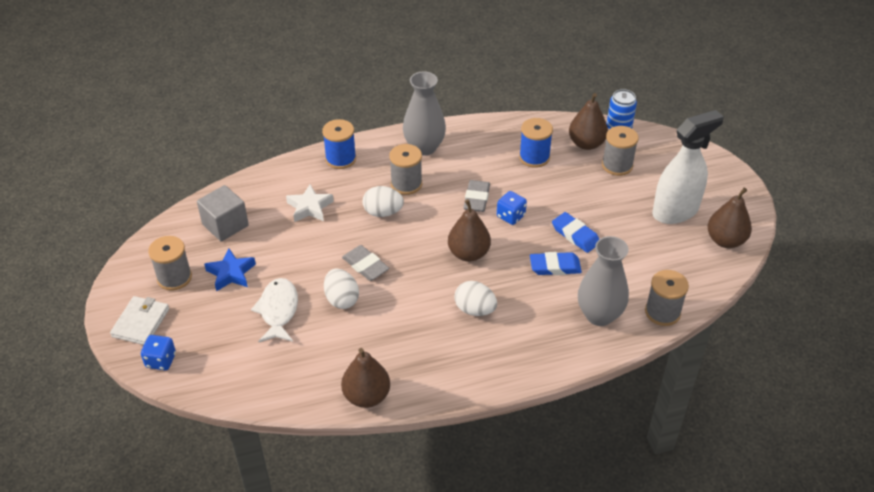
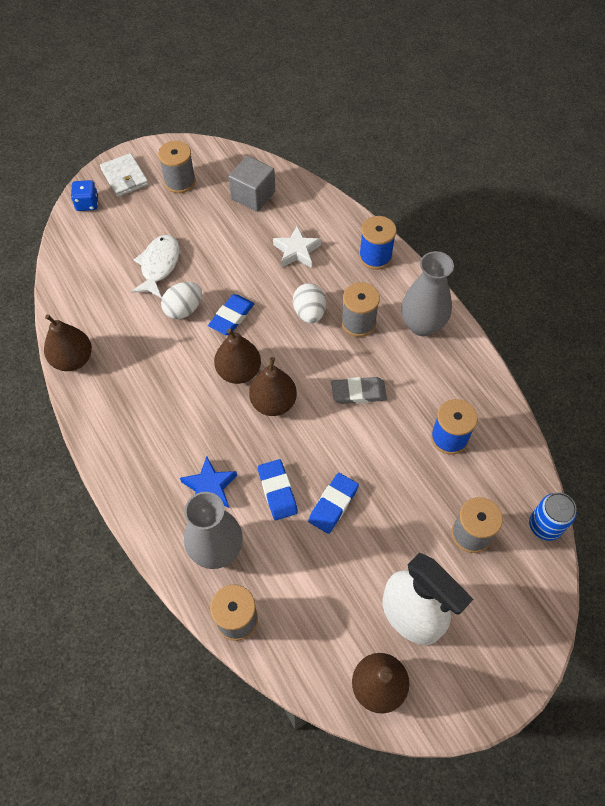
camera: 75 degrees right, 15 degrees up
white wallet [110,296,169,345] -> white wallet turned 60 degrees clockwise [100,153,149,197]
blue star [204,248,256,291] -> blue star moved to [180,456,237,508]
white fish [251,278,298,343] -> white fish turned 60 degrees counterclockwise [131,235,180,298]
grey eraser [342,245,389,281] -> blue eraser [208,294,254,335]
white egg [454,281,497,316] -> none
blue dice [497,191,527,225] -> none
brown pear [569,93,608,150] -> brown pear moved to [214,328,261,384]

